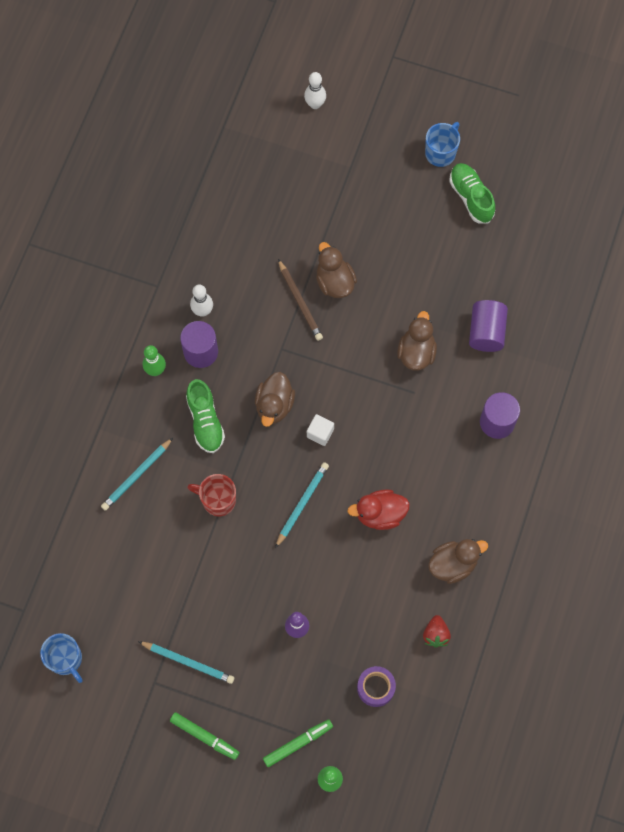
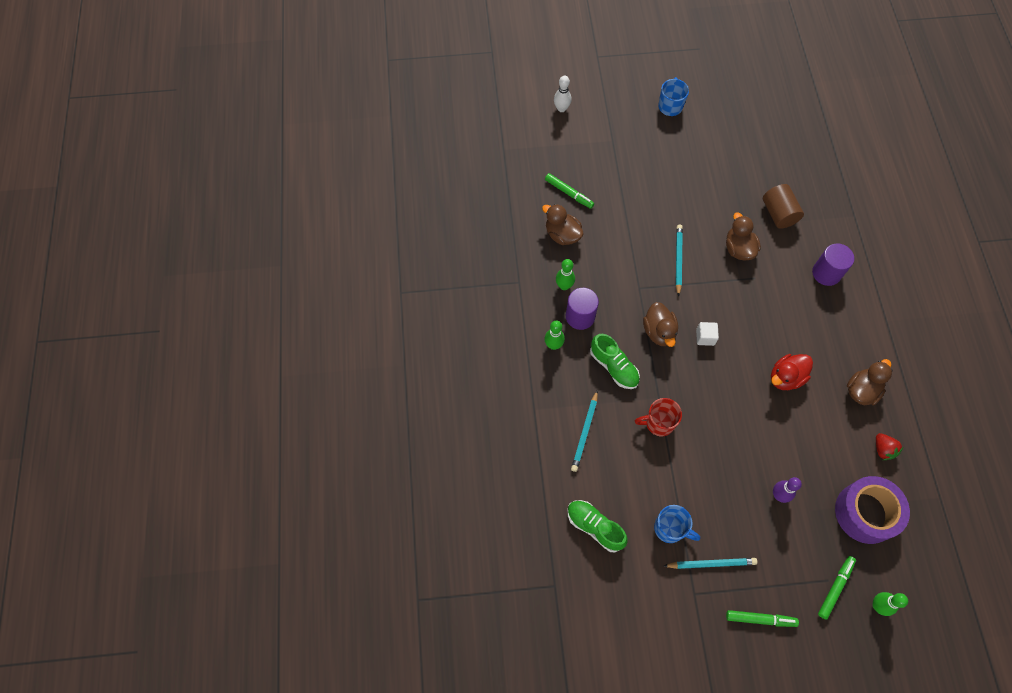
camera: 25 degrees left, 5 degrees down
blue mug [40,633,83,683] -> blue mug moved to [654,505,700,543]
white bowling pin [190,284,213,317] -> green bowling pin [556,259,575,290]
turquoise pencil [275,462,329,548] -> turquoise pencil moved to [676,225,683,297]
brown pencil [278,259,323,341] -> none
brown duck [316,242,357,298] -> brown duck moved to [542,204,584,245]
purple tape [357,666,396,707] -> purple tape [835,476,910,544], size x1.84
green shoe [449,163,495,224] -> green shoe moved to [568,500,628,552]
purple cylinder [469,300,508,352] -> brown cylinder [763,184,804,229]
none -> green marker [545,173,594,209]

